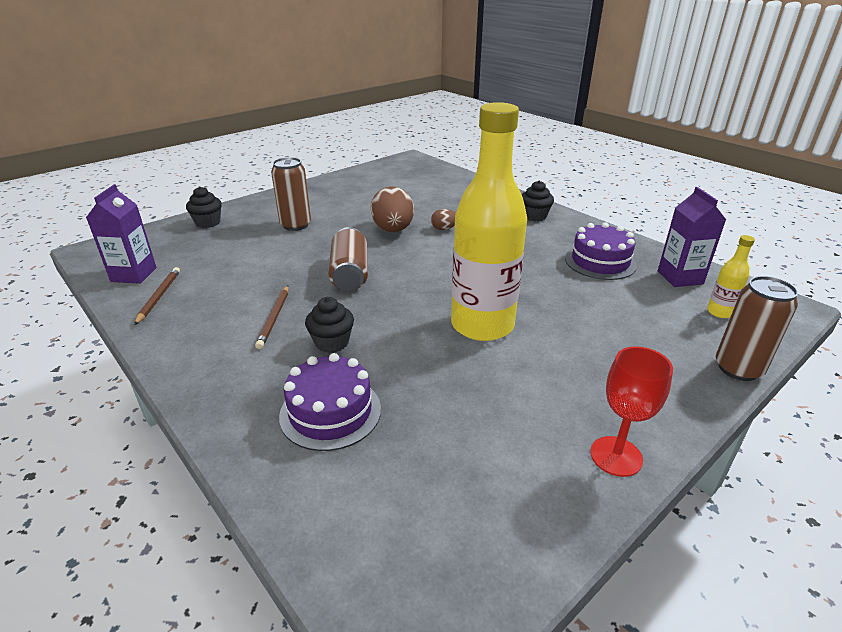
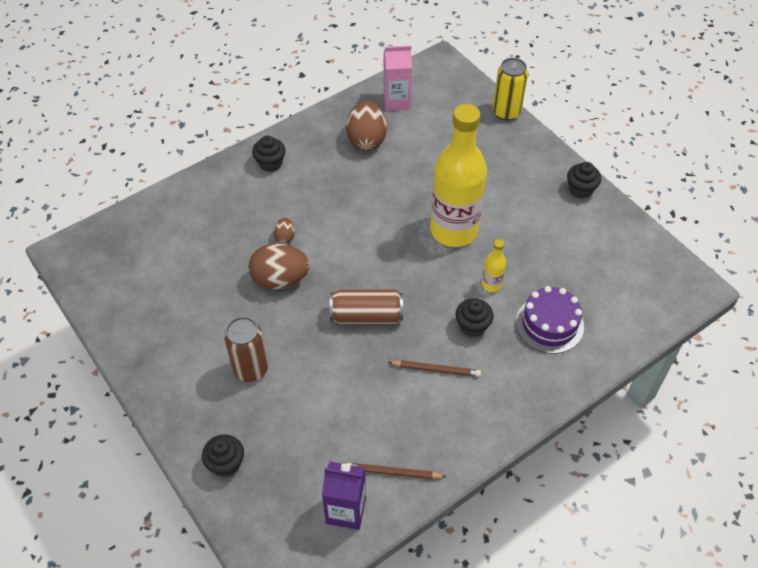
camera: 85 degrees left, 20 degrees up
purple cake [565,222,637,280] -> brown egg [346,100,387,151]
red goblet [590,346,673,477] -> black cupcake [567,162,601,199]
purple carton [658,187,726,287] -> pink carton [383,46,412,111]
yellow bottle [707,235,755,318] -> yellow bottle moved to [482,239,506,292]
brown can [716,276,798,381] -> yellow can [493,58,528,121]

